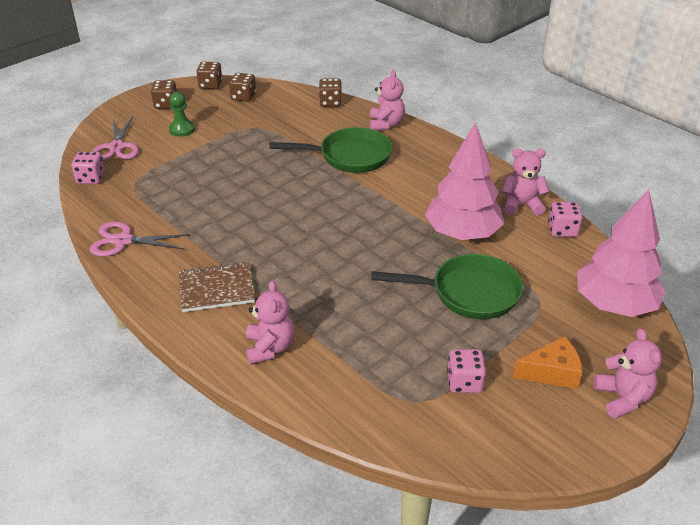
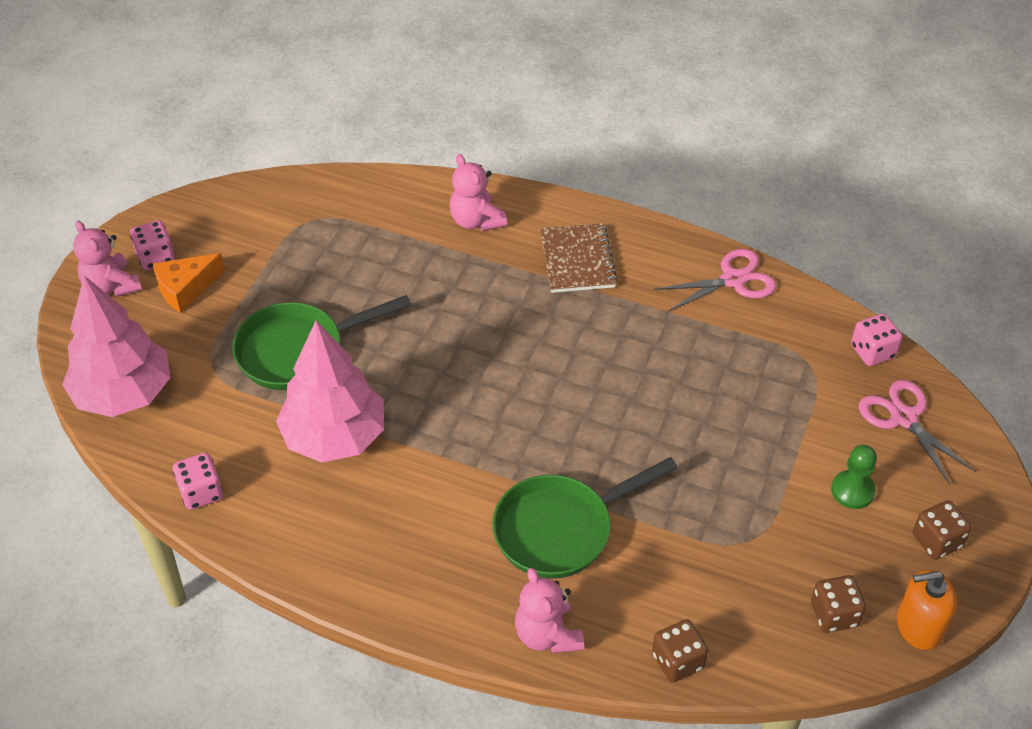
camera: 155 degrees right, 10 degrees up
brown notebook [179,262,255,312] -> brown notebook turned 60 degrees counterclockwise [540,223,618,293]
brown dice [196,62,222,89] -> orange soap dispenser [897,570,957,650]
pink dice [447,349,486,393] -> pink dice moved to [130,220,175,270]
pink teddy bear [501,149,550,216] -> none

